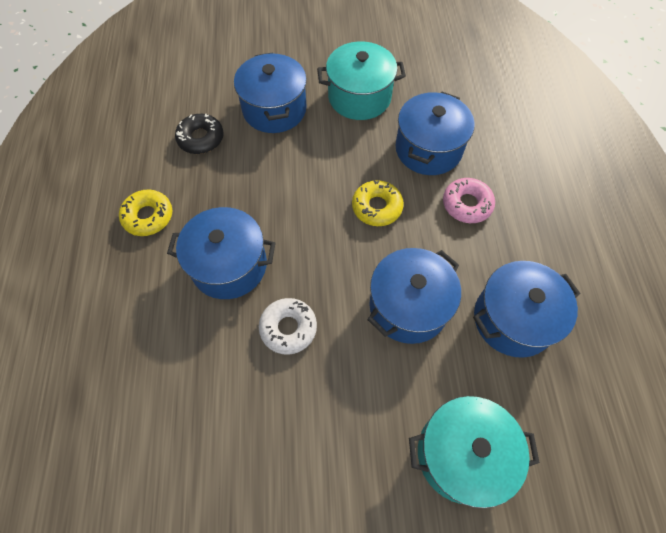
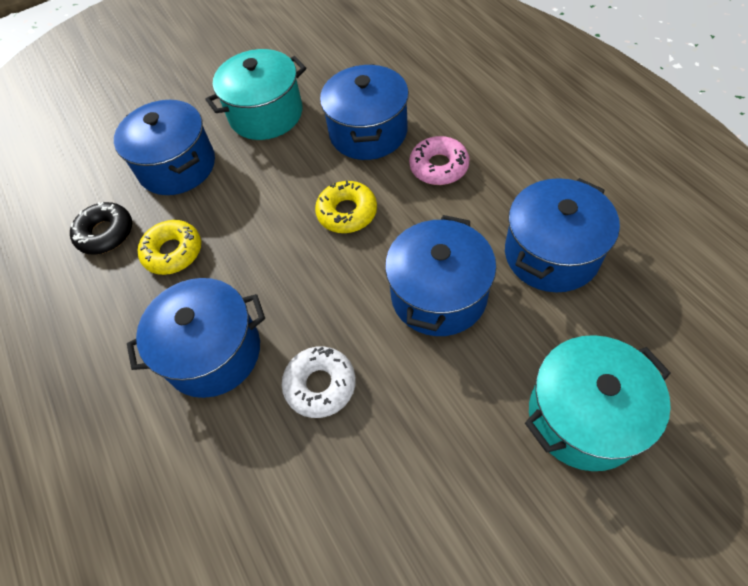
camera: 20 degrees left, 5 degrees down
yellow donut [119,190,172,236] -> yellow donut moved to [138,220,201,275]

